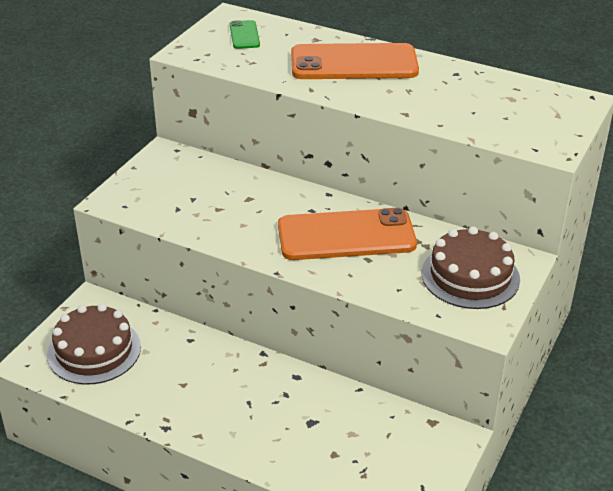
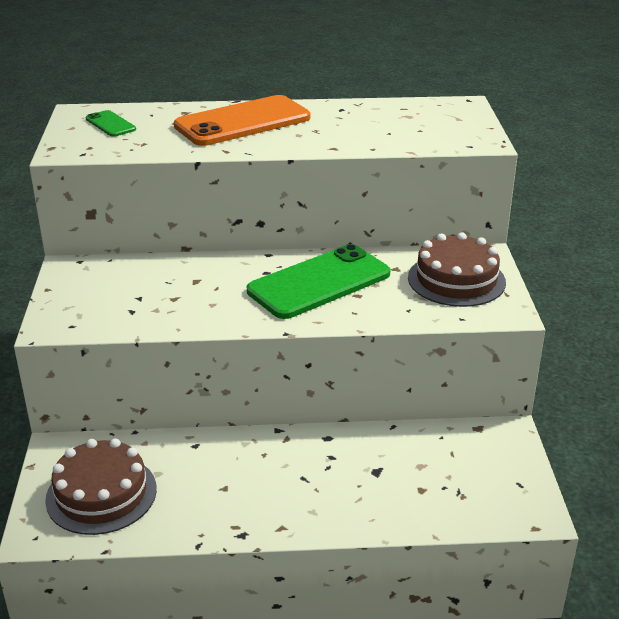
camera: 30 degrees left, 5 degrees down
orange phone [278,208,417,260] -> green phone [247,244,390,319]

